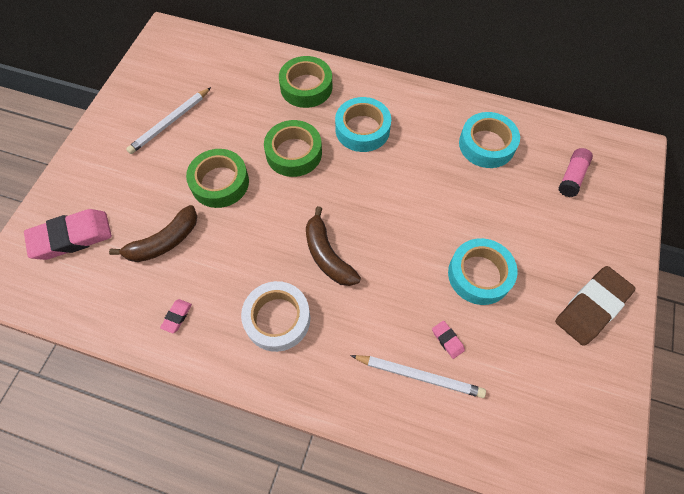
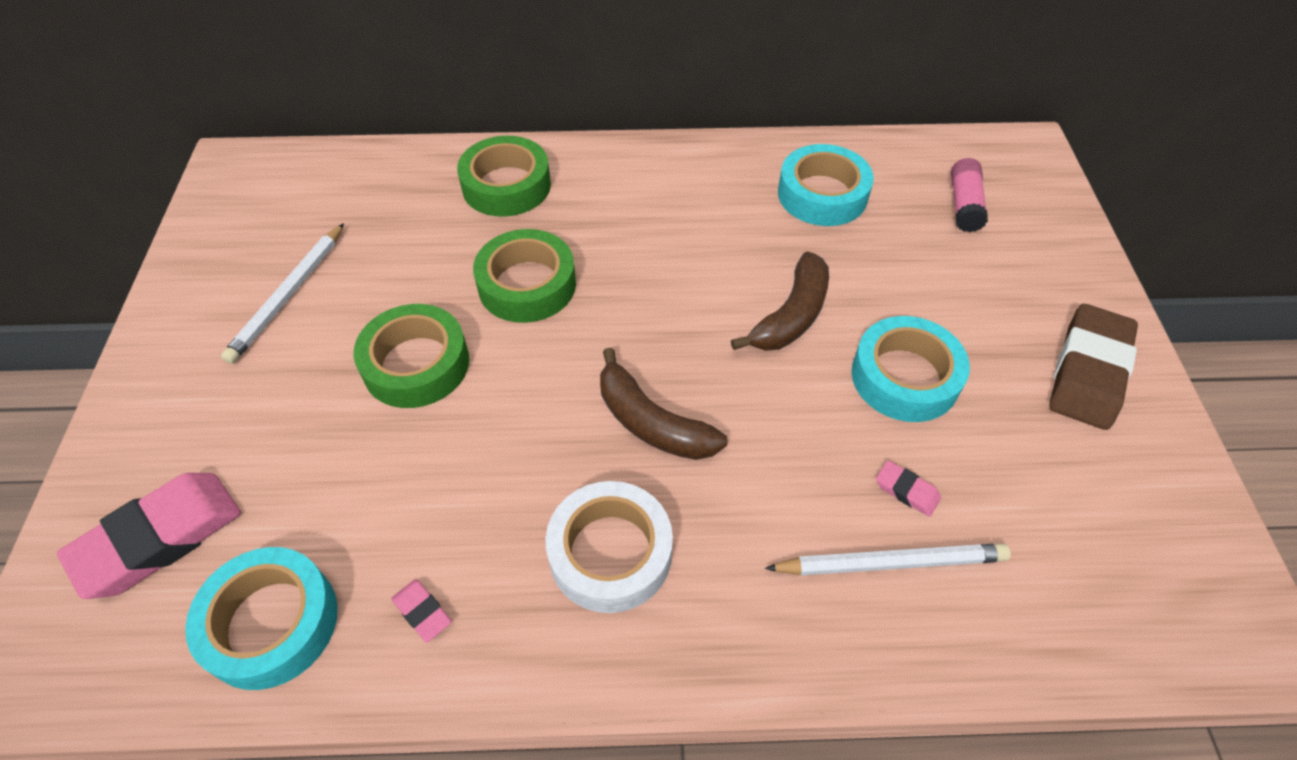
camera: 20 degrees left, 10 degrees down
brown banana [109,205,197,262] -> brown banana moved to [731,252,829,351]
pink eraser [160,299,192,333] -> pink eraser turned 45 degrees counterclockwise [391,579,452,642]
turquoise tape [335,97,391,152] -> turquoise tape moved to [185,547,338,690]

